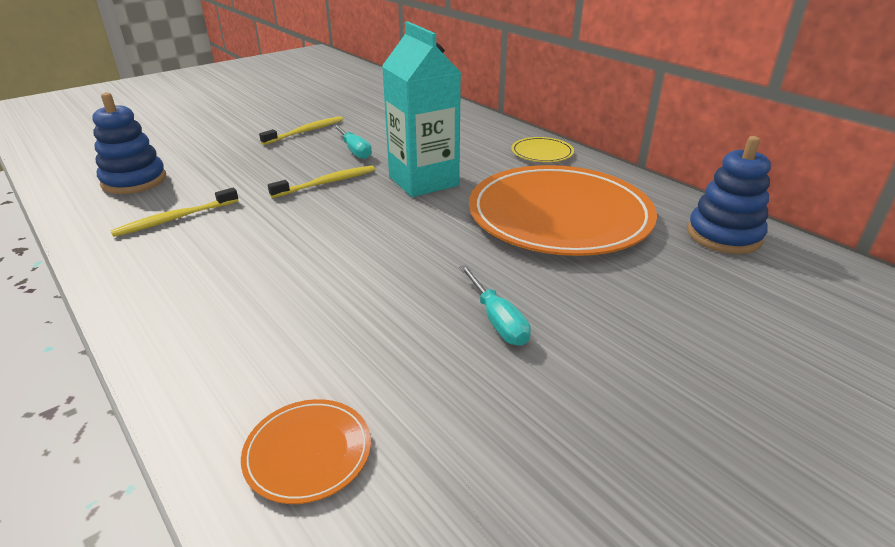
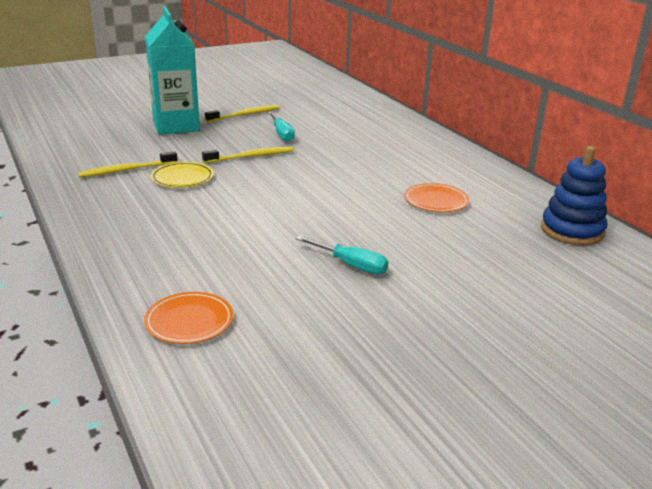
camera: 10 degrees right, 5 degrees down
blue stacking toy [92,92,166,194] -> none
turquoise carton [382,22,461,197] -> turquoise carton moved to [145,6,200,135]
turquoise screwdriver [459,265,531,346] -> turquoise screwdriver turned 45 degrees counterclockwise [296,236,389,275]
orange plate [469,165,657,256] -> orange plate [404,183,469,212], size x0.41
yellow plate [511,137,574,162] -> yellow plate moved to [151,162,214,188]

